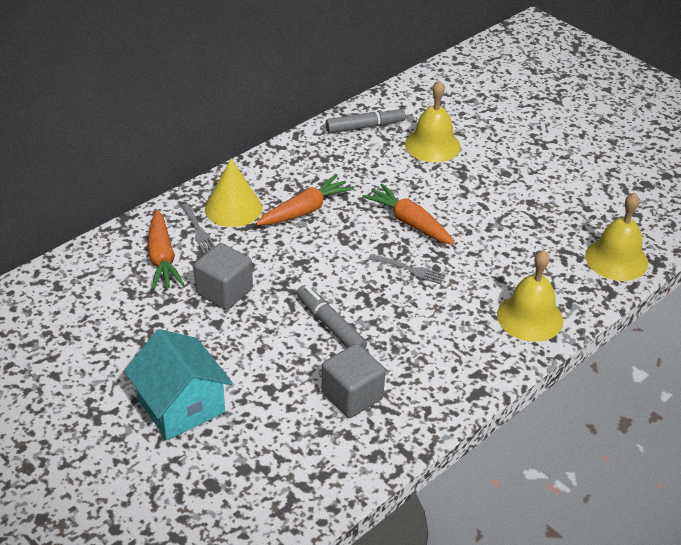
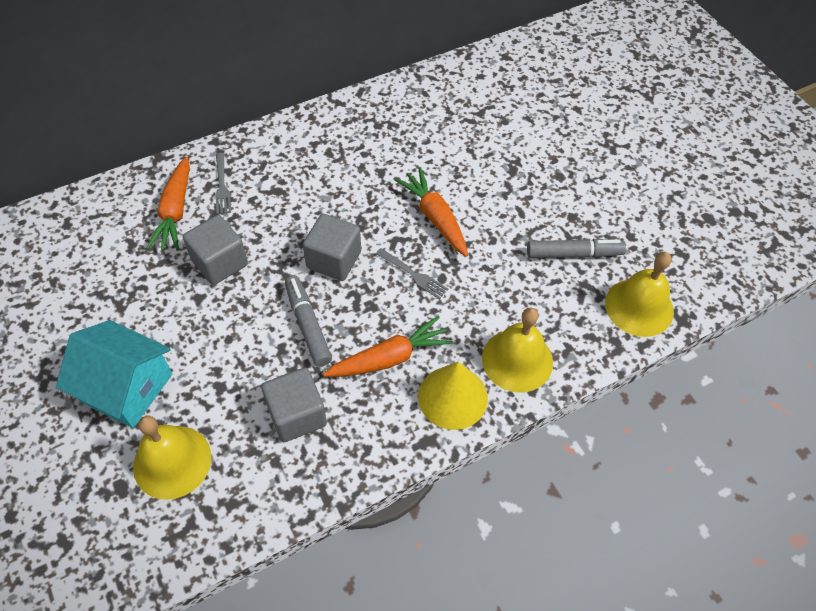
camera: 15 degrees right, 15 degrees up
turquoise house [124,329,233,440] -> turquoise house turned 45 degrees counterclockwise [56,320,172,428]
yellow cone [205,159,262,227] -> yellow cone moved to [418,362,488,430]
orange carrot [256,174,354,225] -> orange carrot moved to [323,316,453,377]
grey marker [325,107,405,133] -> grey marker moved to [527,239,626,258]
yellow bell [405,80,461,163] -> yellow bell moved to [133,416,211,500]
none -> grey cube [303,214,361,281]

